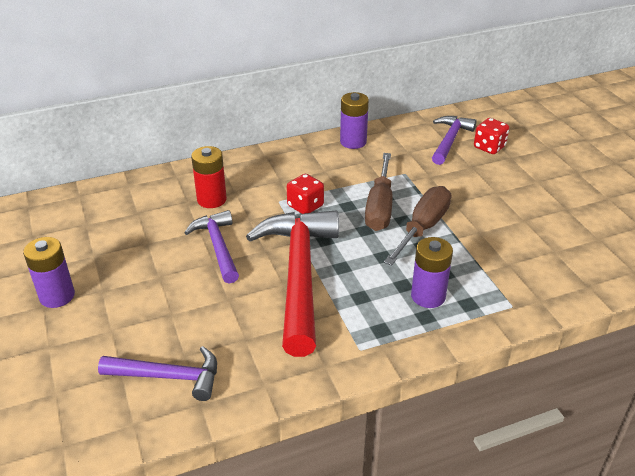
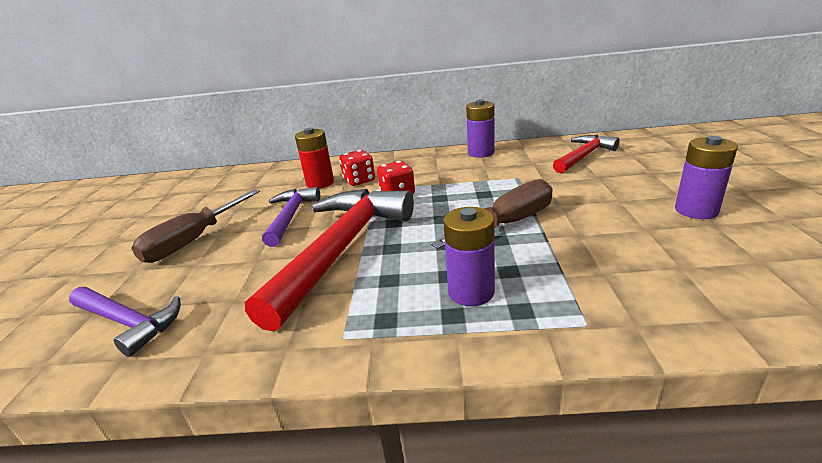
camera: 25 degrees right, 10 degrees down
purple battery [23,237,75,308] -> purple battery moved to [675,136,738,219]
brown screwdriver [365,153,393,231] -> brown screwdriver moved to [131,189,260,263]
purple hammer [432,116,476,165] -> red hammer [553,135,620,173]
red dice [474,118,509,154] -> red dice moved to [340,150,375,186]

